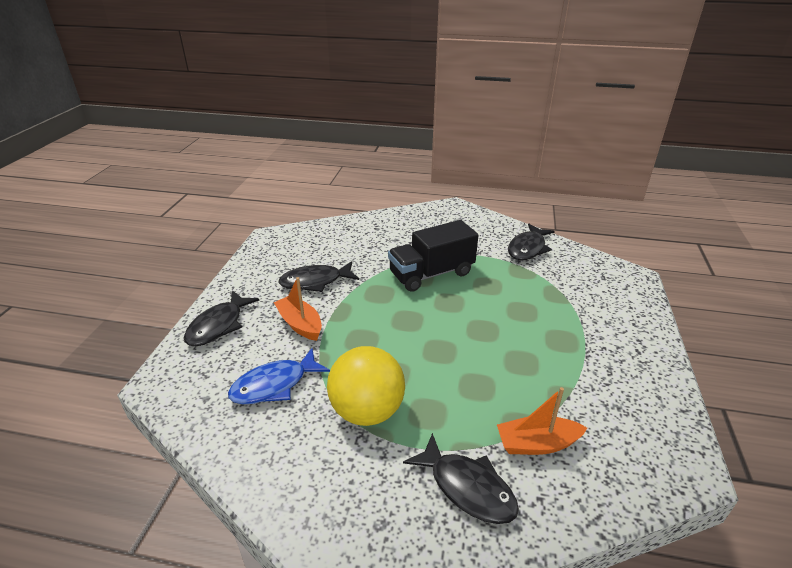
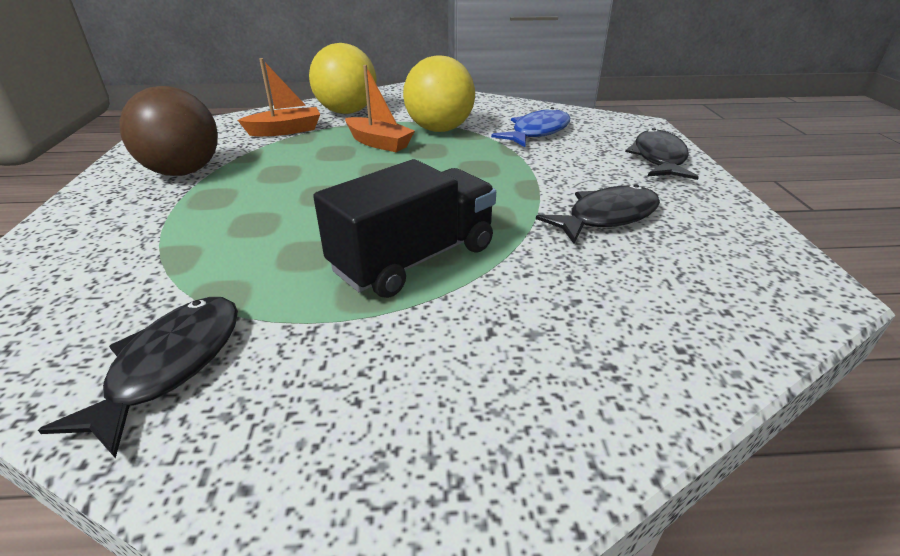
camera: 165 degrees right, 0 degrees up
orange boat [274,277,322,341] -> orange boat moved to [345,65,415,152]
black fish [403,433,519,524] -> yellow ball [309,43,376,114]
none -> brown ball [119,86,218,176]

